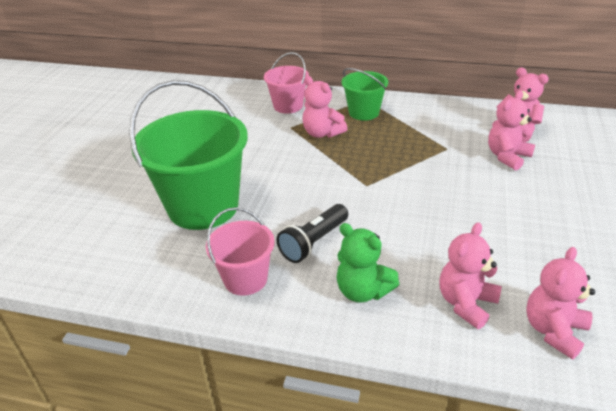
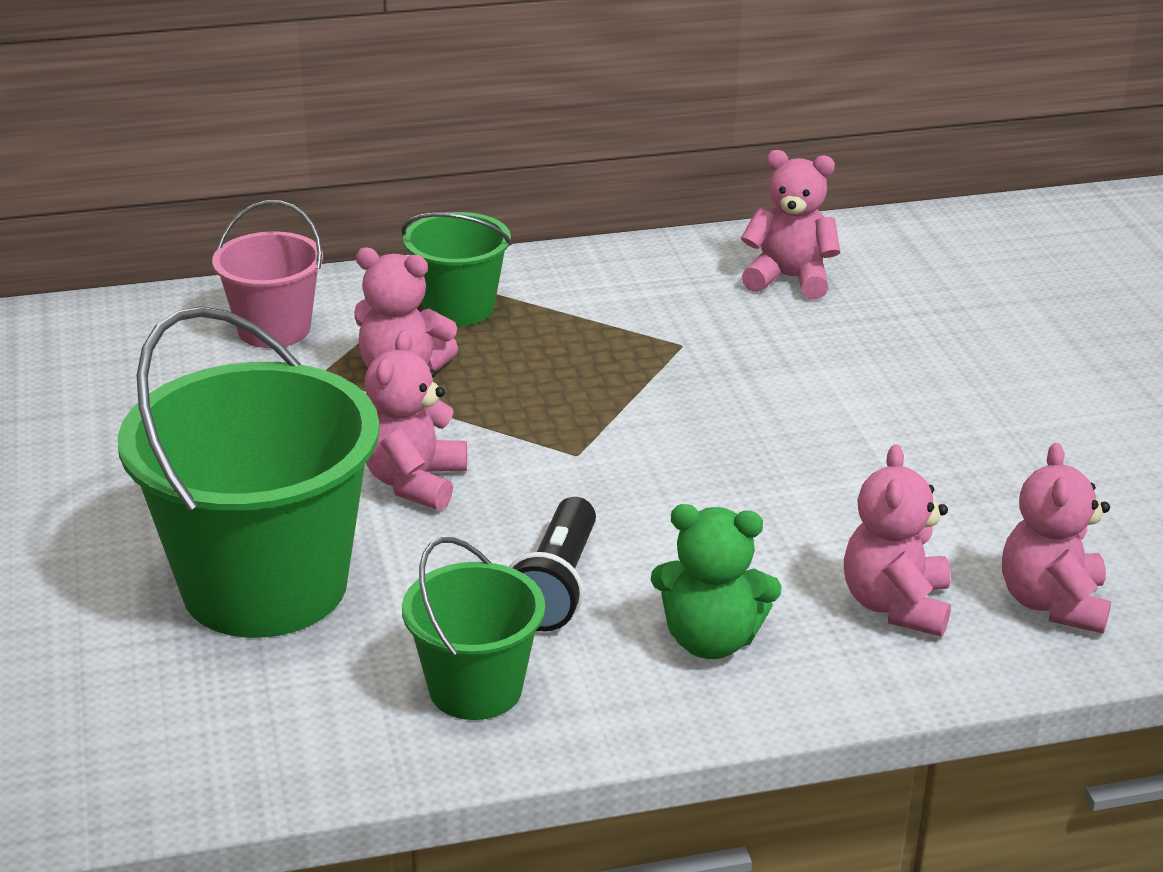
camera: 30 degrees left, 5 degrees down
pink bucket [206,207,275,296] -> green bucket [402,537,545,720]
pink teddy bear [488,90,535,170] -> pink teddy bear moved to [364,330,467,510]

